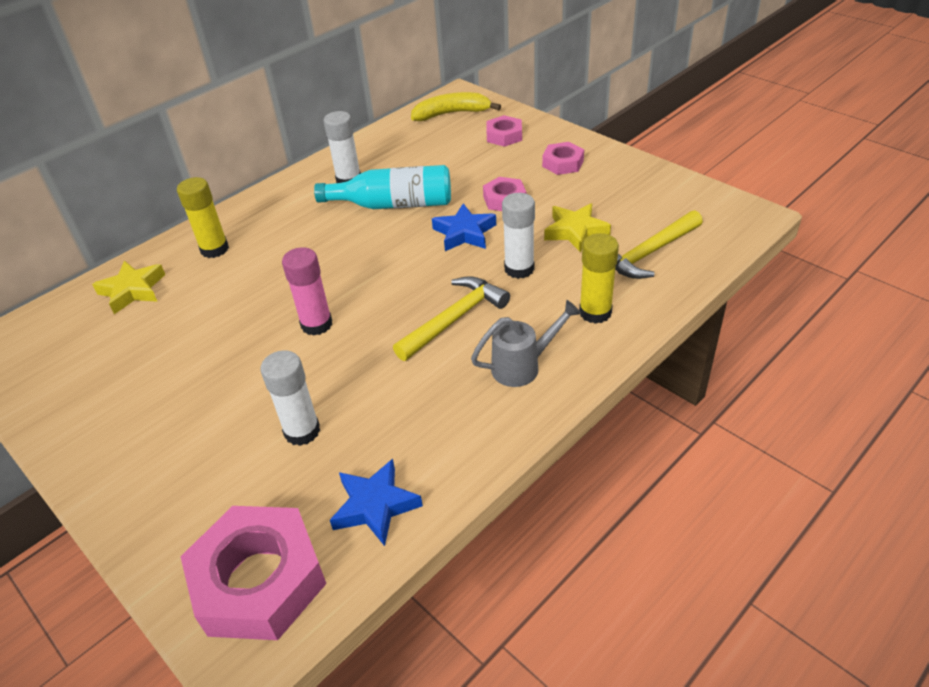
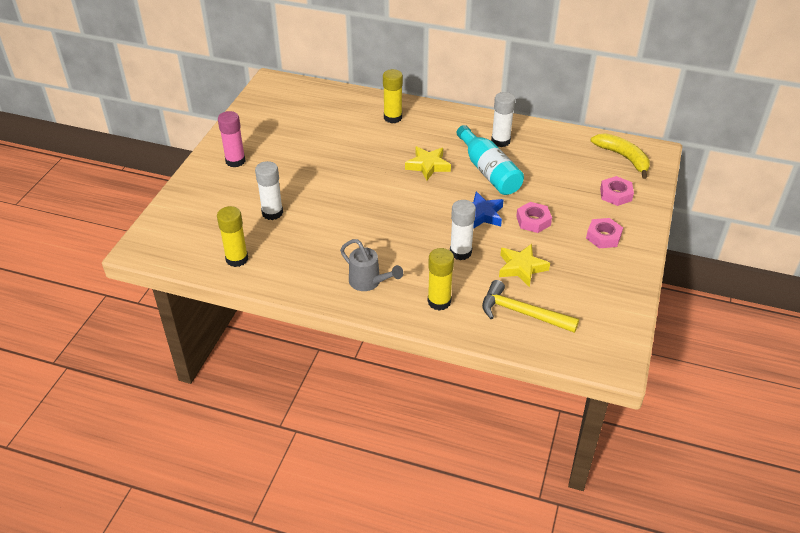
camera: 60 degrees right, 0 degrees up
yellow star [92,261,165,314] -> yellow star moved to [405,146,451,180]
pink nut [181,506,326,640] -> none
pink glue stick [282,247,332,336] -> pink glue stick moved to [218,111,245,167]
blue star [330,459,423,546] -> yellow glue stick [217,206,248,267]
yellow hammer [393,276,510,361] -> none

